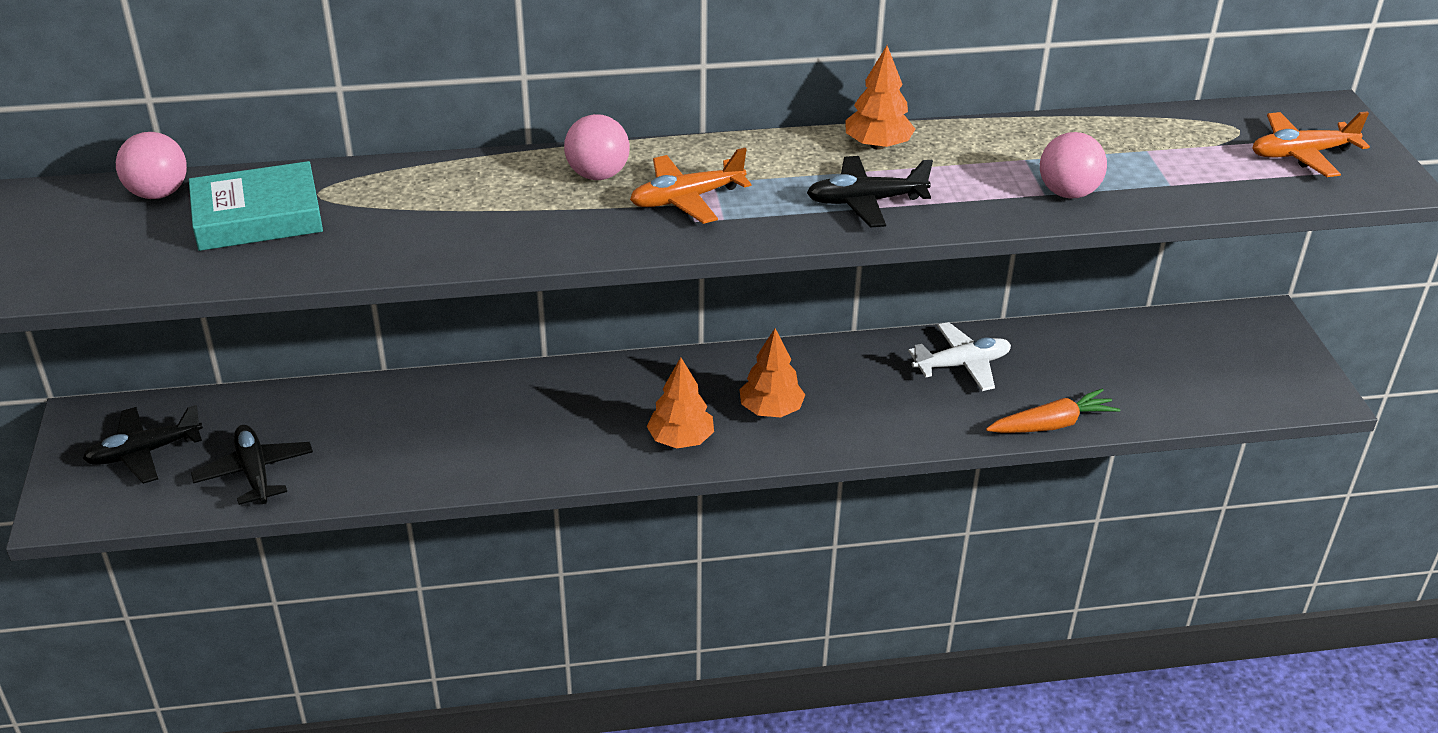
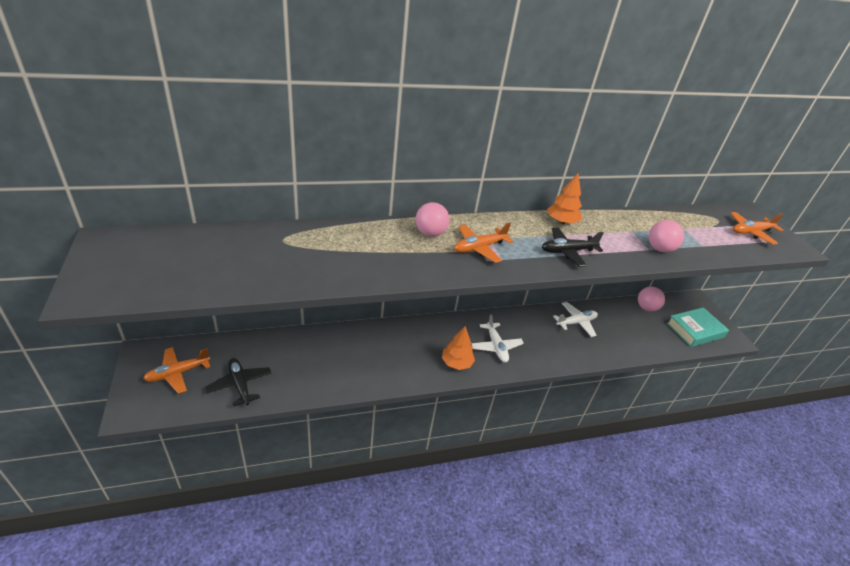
camera: 10 degrees left, 0 degrees up
black plane [83,405,203,484] -> orange plane [143,347,210,394]
pink ball [116,132,187,199] -> pink ball moved to [638,287,665,312]
turquoise book [189,161,323,251] -> turquoise book moved to [666,307,729,347]
orange tree [739,328,805,417] -> white plane [471,314,524,363]
orange carrot [986,389,1120,433] -> none

